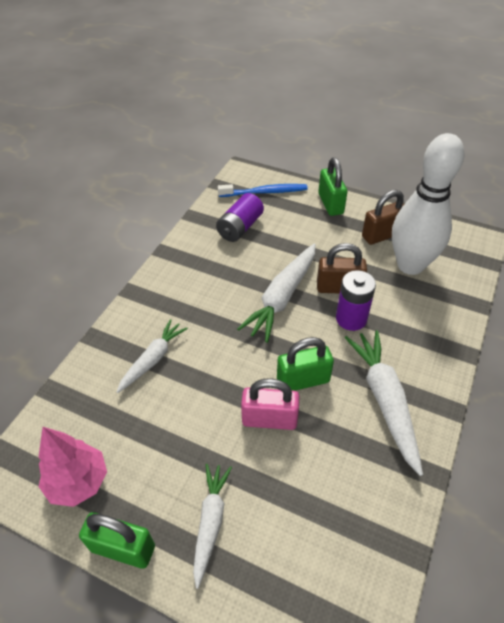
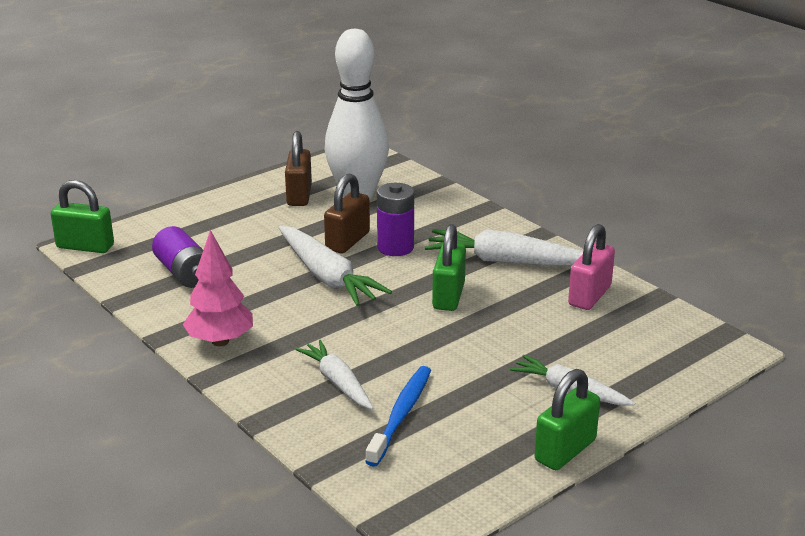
camera: 65 degrees left, 20 degrees down
pink tree [39,427,107,507] -> pink tree moved to [183,230,253,346]
blue toothbrush [218,184,308,197] -> blue toothbrush moved to [365,366,431,467]
pink padlock [241,378,299,430] -> pink padlock moved to [568,224,615,310]
green padlock [318,157,347,216] -> green padlock moved to [51,180,114,253]

